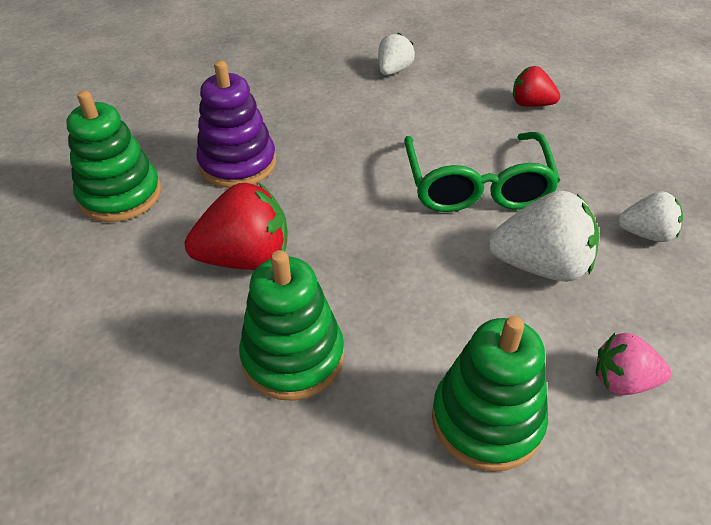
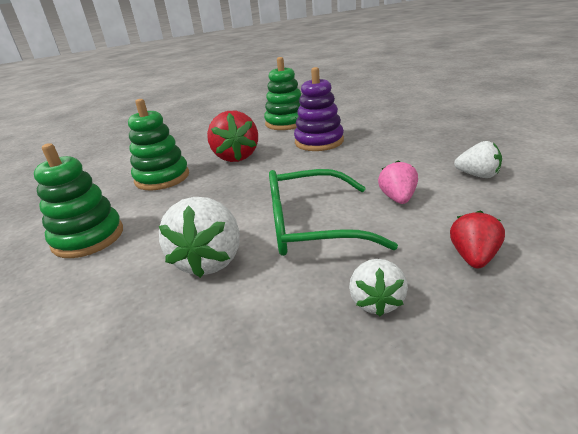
camera: 90 degrees right, 15 degrees down
pink strawberry [596,333,672,395] -> pink strawberry moved to [378,160,418,204]
white strawberry [618,191,683,242] -> white strawberry moved to [349,259,408,317]

